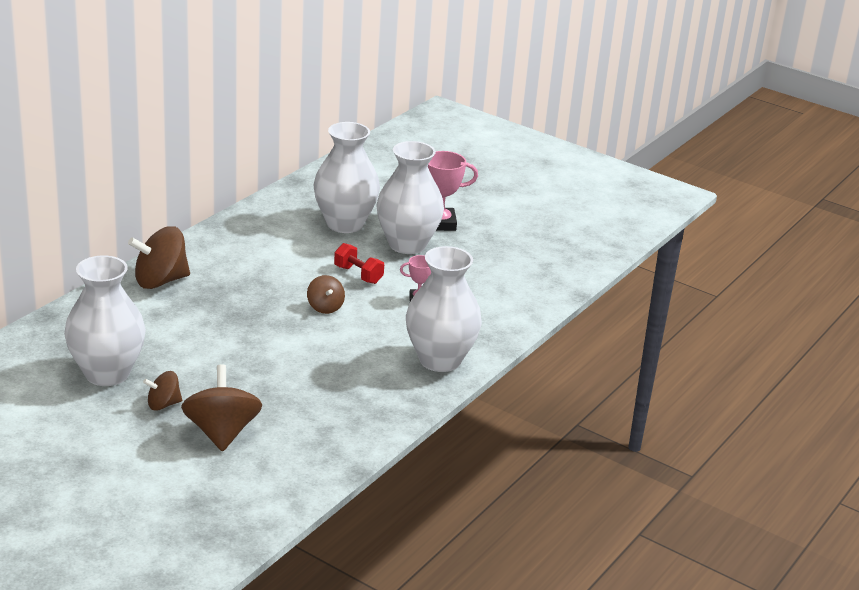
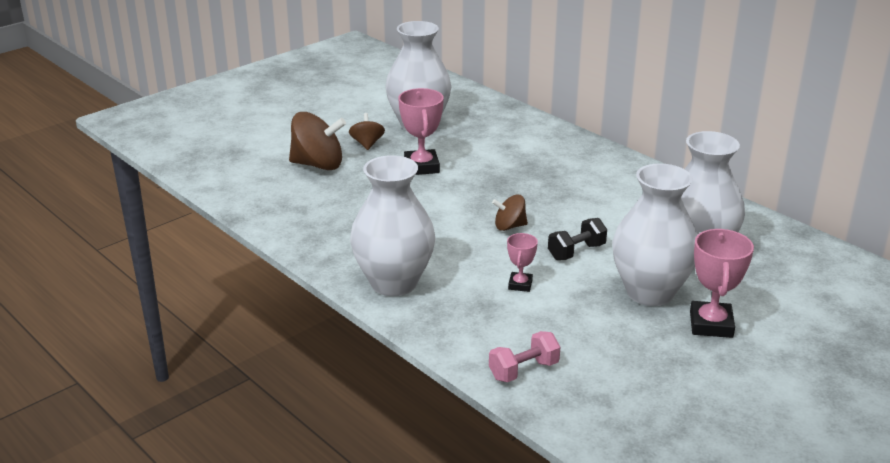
camera: 105 degrees right, 0 degrees up
brown spinning top [128,226,190,289] -> none
red dumbbell [334,243,384,284] -> black dumbbell [548,218,607,260]
none -> pink trophy [398,88,444,175]
none -> pink dumbbell [489,331,560,382]

